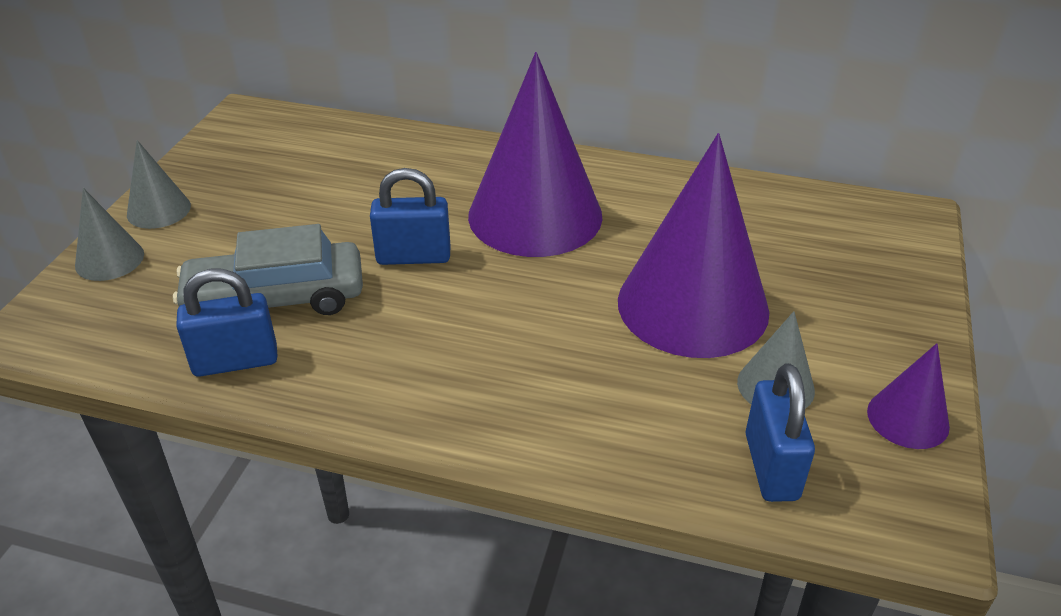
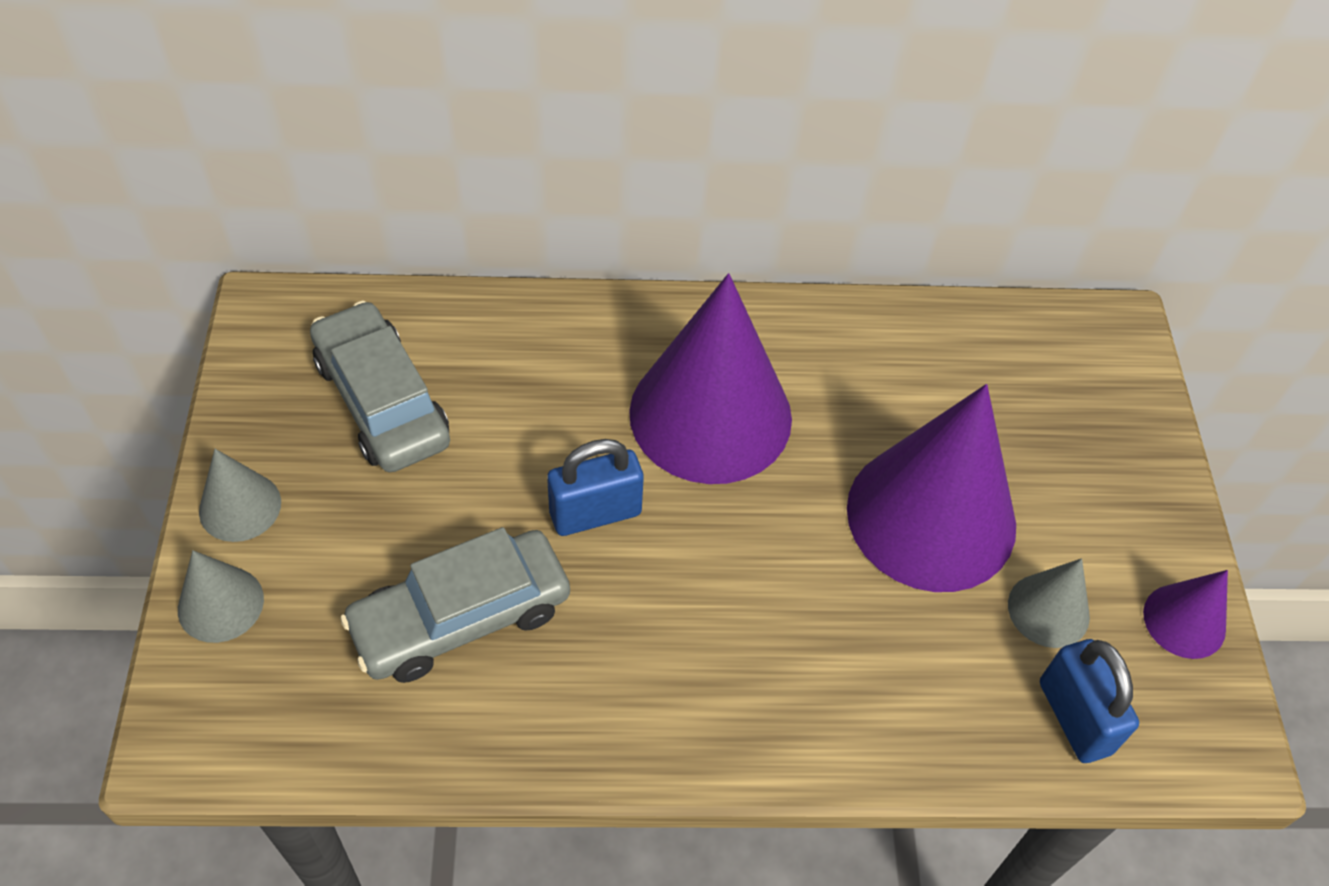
camera: 20 degrees left, 15 degrees up
blue padlock [176,269,278,377] -> none
none -> grey car [310,301,450,472]

